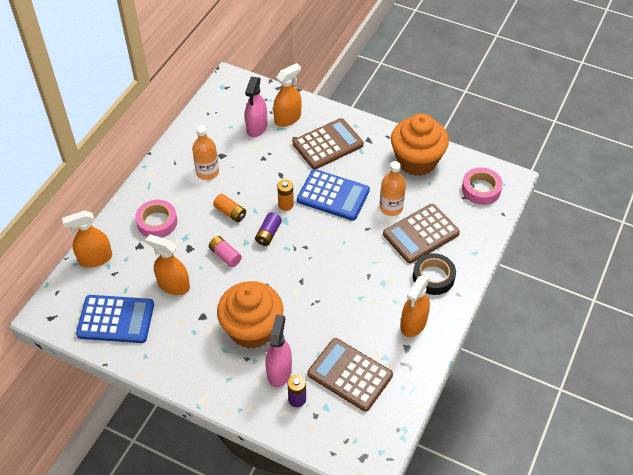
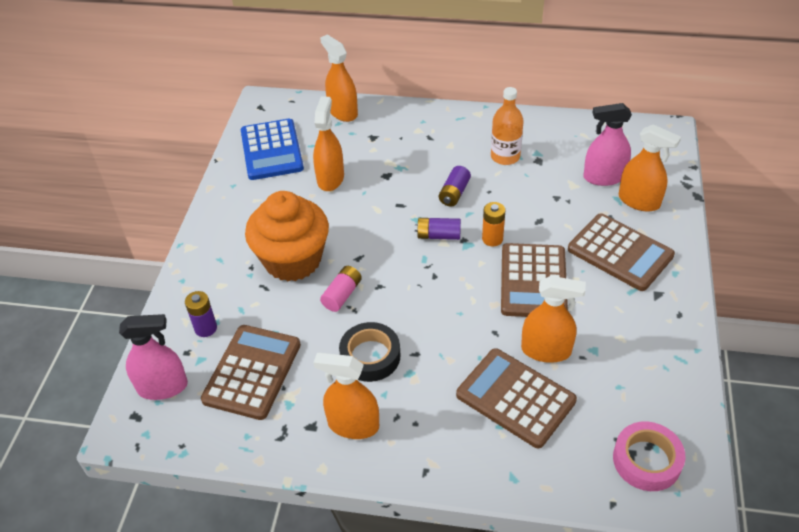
camera: 75 degrees right, 5 degrees down
pink tape [135,200,177,238] -> none
pink battery [209,236,242,267] -> pink battery moved to [320,266,362,312]
orange battery [213,194,246,222] -> purple battery [439,166,471,206]
pink spray bottle [266,314,292,387] -> pink spray bottle moved to [119,314,188,400]
blue calculator [297,169,370,221] -> brown calculator [501,243,568,317]
orange bottle [379,161,406,216] -> orange spray bottle [521,276,586,363]
orange cupcake [391,113,449,176] -> none
black tape [413,253,456,295] -> black tape moved to [339,322,400,382]

